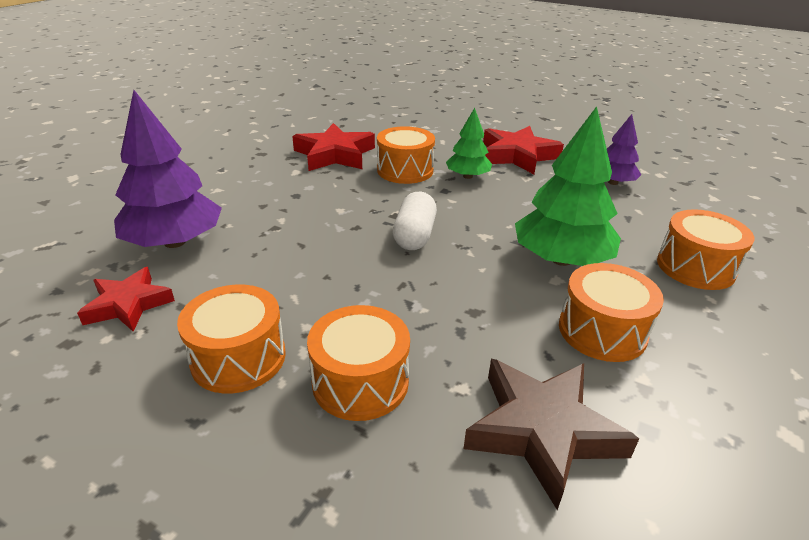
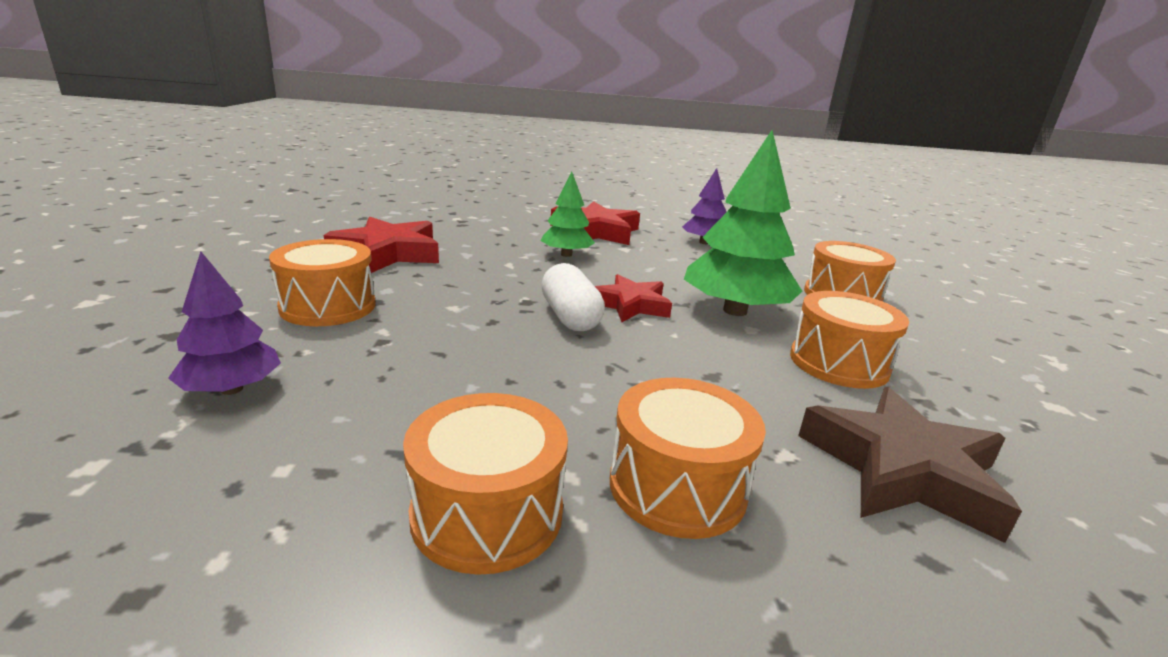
camera: 30 degrees left, 10 degrees down
red star [77,267,175,332] -> red star moved to [595,274,672,322]
purple tree [114,90,222,248] -> purple tree [168,251,281,395], size x0.57
orange drum [377,126,435,184] -> orange drum moved to [269,239,376,326]

